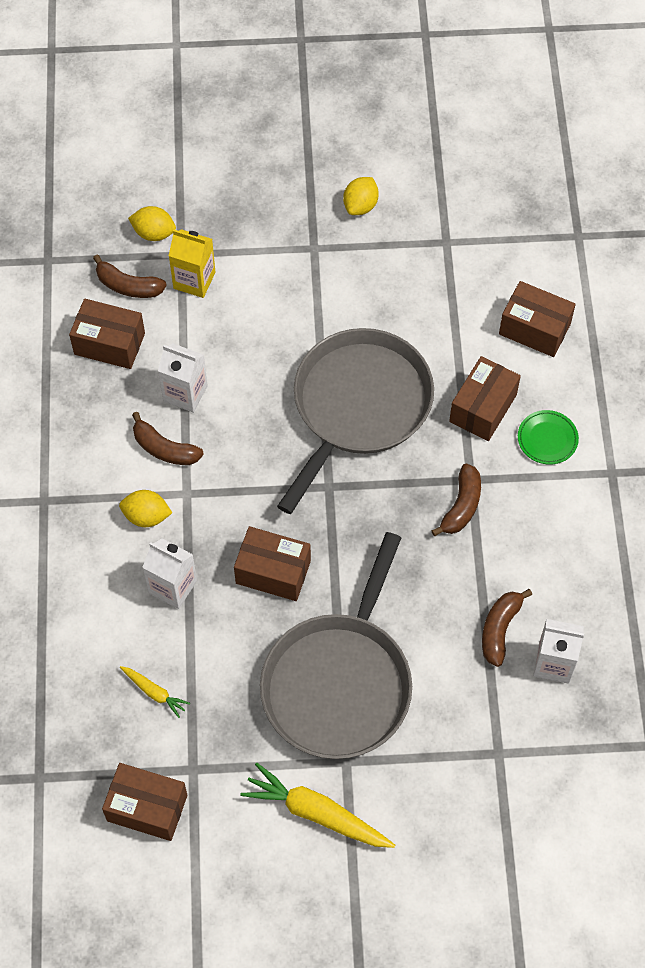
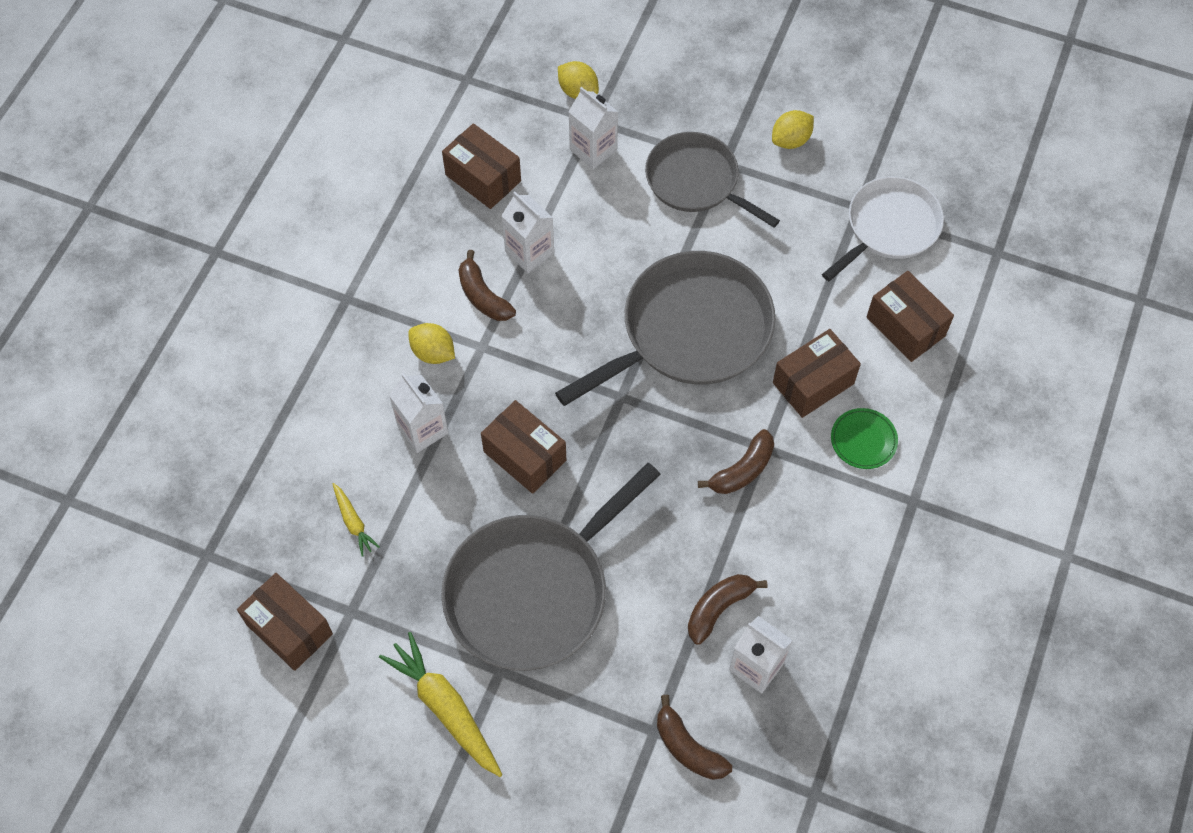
camera: 25 degrees right, 0 degrees up
brown banana [93,255,167,298] -> brown banana moved to [657,695,732,780]
yellow carton [169,229,215,298] -> white carton [568,87,618,169]
none -> grey pan [645,132,780,228]
none -> white pan [822,176,944,281]

